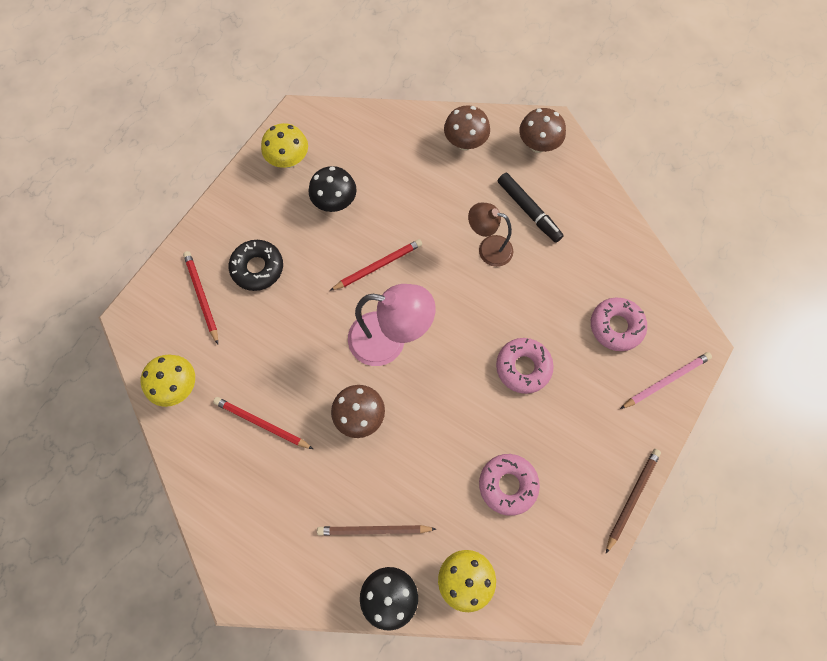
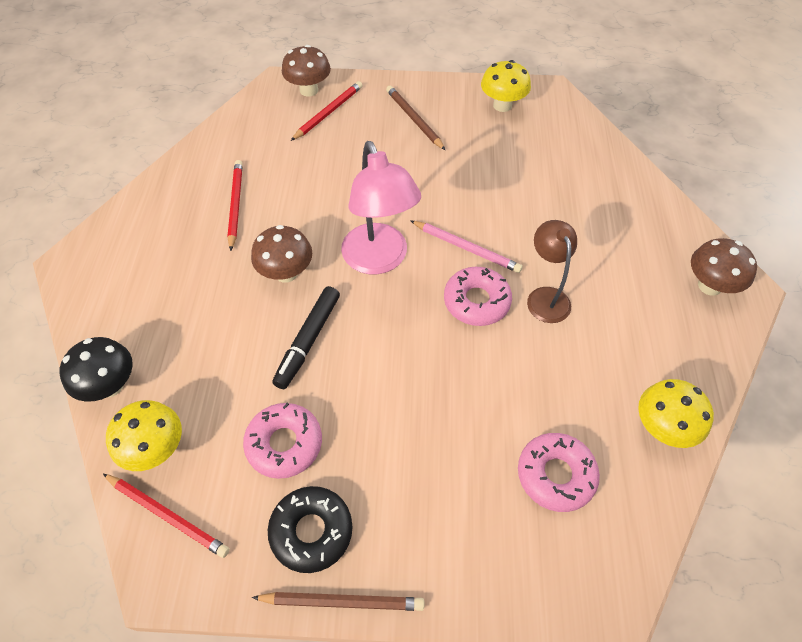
camera: 60 degrees right, 15 degrees down
yellow mushroom [140,355,195,407] -> yellow mushroom moved to [638,379,714,448]
black donut [229,240,283,291] -> black donut moved to [268,486,353,573]
black mushroom [309,166,357,212] -> none
brown pencil [317,525,436,536] -> brown pencil moved to [386,86,445,150]
red pencil [330,239,422,291] -> red pencil moved to [103,474,230,558]
brown mushroom [444,105,490,150] -> brown mushroom moved to [282,45,331,96]
pink donut [496,338,554,394] -> pink donut moved to [444,267,512,326]
black marker [498,173,564,243] -> black marker moved to [272,286,340,389]
pink pencil [620,352,712,409] -> pink pencil moved to [410,220,523,273]

